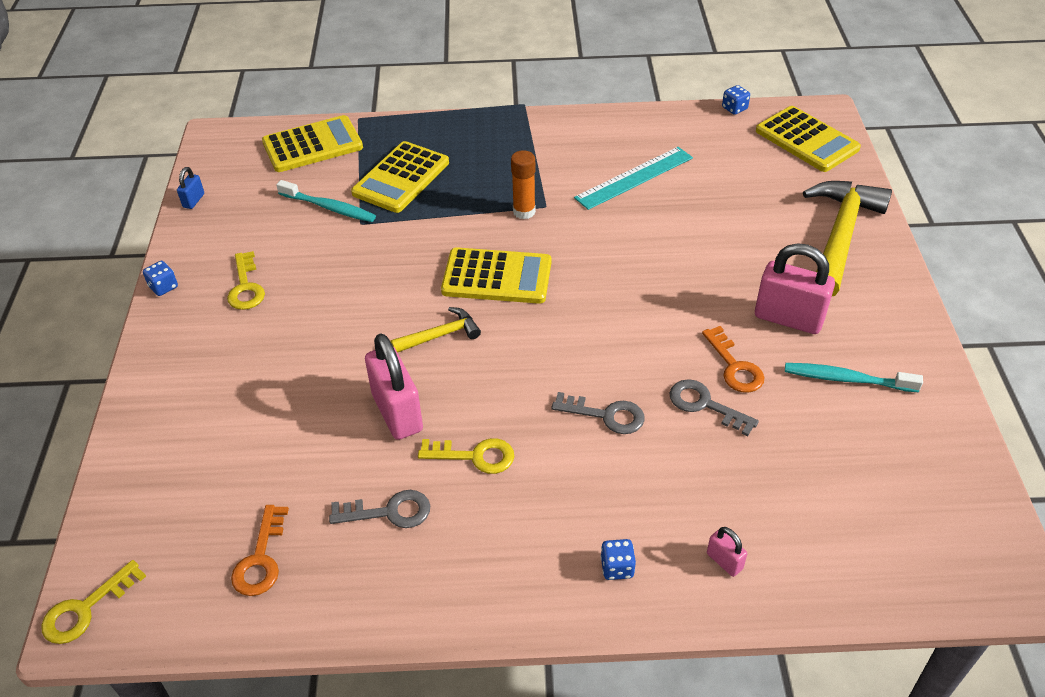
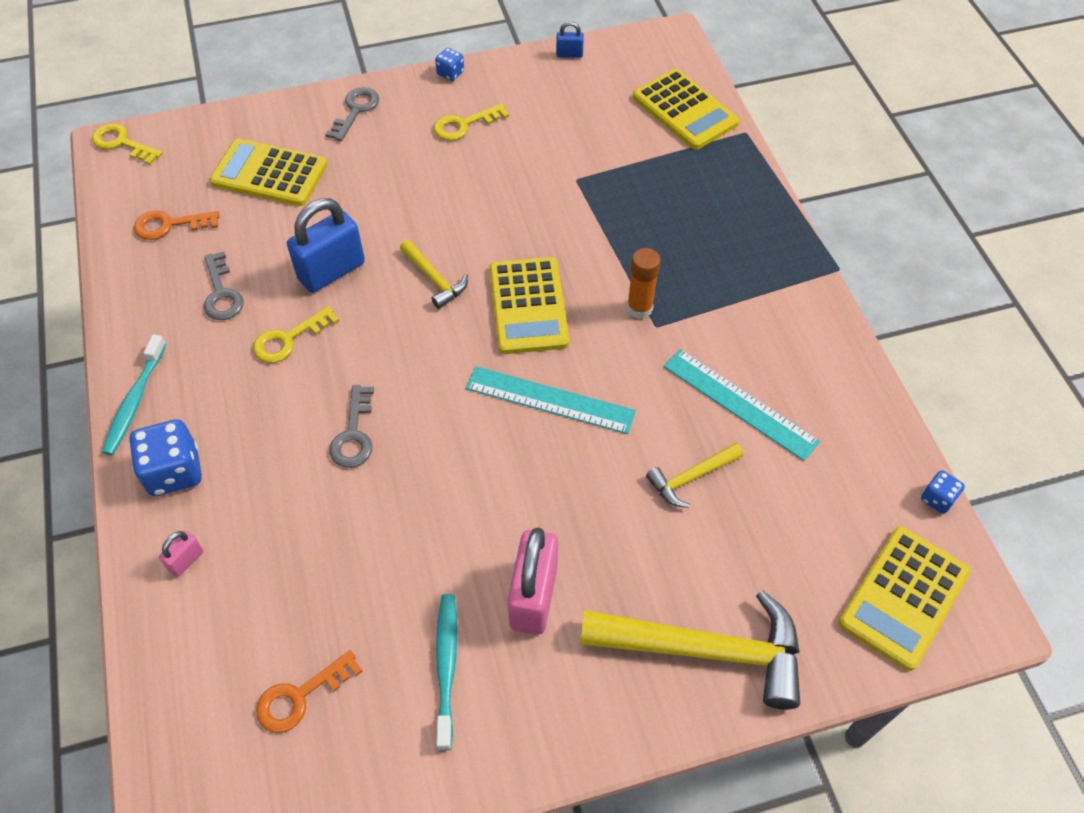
camera: 75 degrees right, 10 degrees up
turquoise toothbrush [276,180,376,222] -> turquoise toothbrush moved to [102,335,166,455]
yellow calculator [351,141,449,213] -> yellow calculator moved to [210,139,327,206]
pink padlock [365,333,423,440] -> blue padlock [287,199,365,293]
yellow key [418,438,514,474] -> yellow key turned 60 degrees clockwise [253,306,339,363]
blue dice [600,539,636,580] -> blue dice [129,419,202,496], size x1.90
grey key [670,379,759,436] -> grey key moved to [325,87,379,141]
orange key [702,326,765,393] -> orange key moved to [256,650,362,733]
none -> turquoise ruler [466,366,636,434]
none -> yellow hammer [646,443,743,508]

